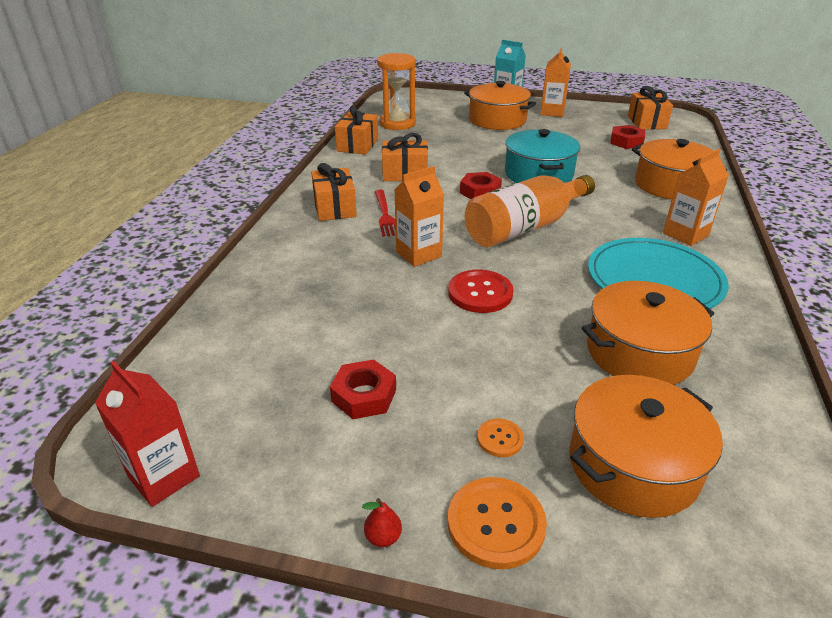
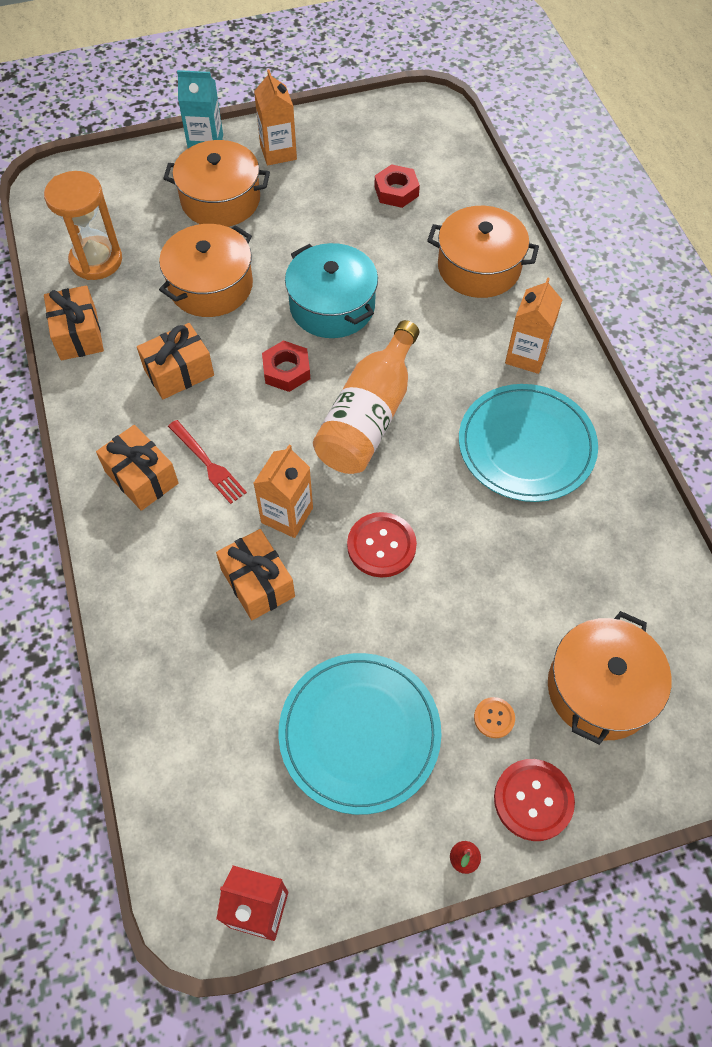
camera: 30 degrees left, 25 degrees up
red nut [330,359,396,419] -> turquoise plate [278,653,441,815]
orange button [448,477,547,569] -> red button [494,759,575,841]
orange pot [582,281,714,385] -> orange pot moved to [159,224,253,317]
orange gift [628,86,673,129] -> orange gift moved to [216,529,295,620]

